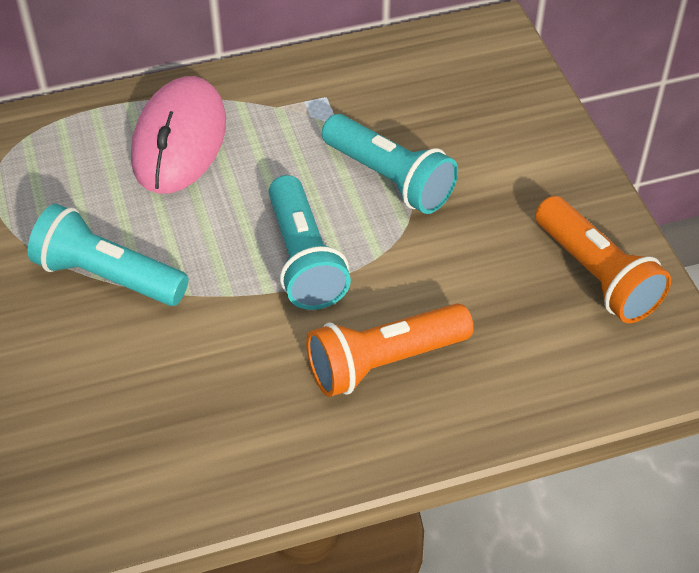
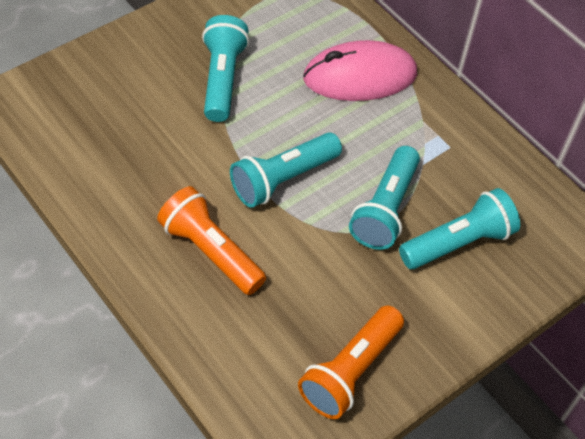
camera: 65 degrees right, 5 degrees up
none -> turquoise flashlight [399,188,520,269]

